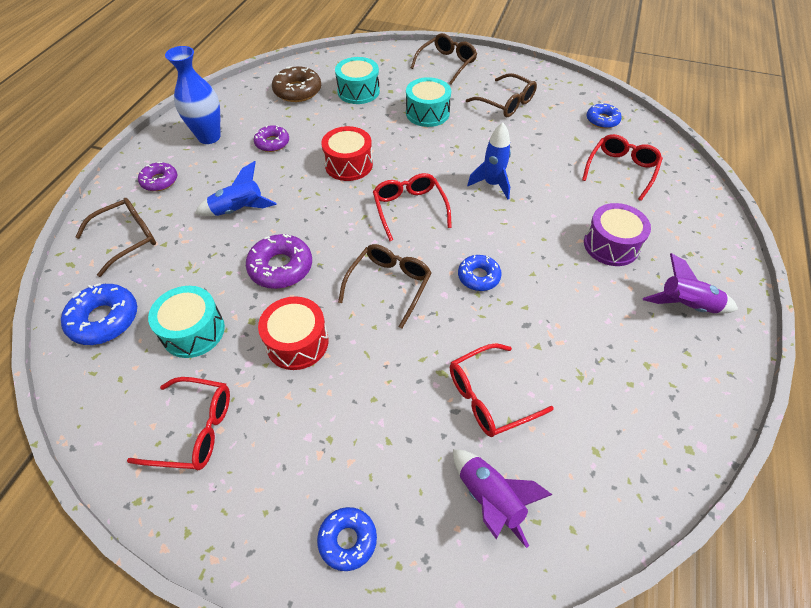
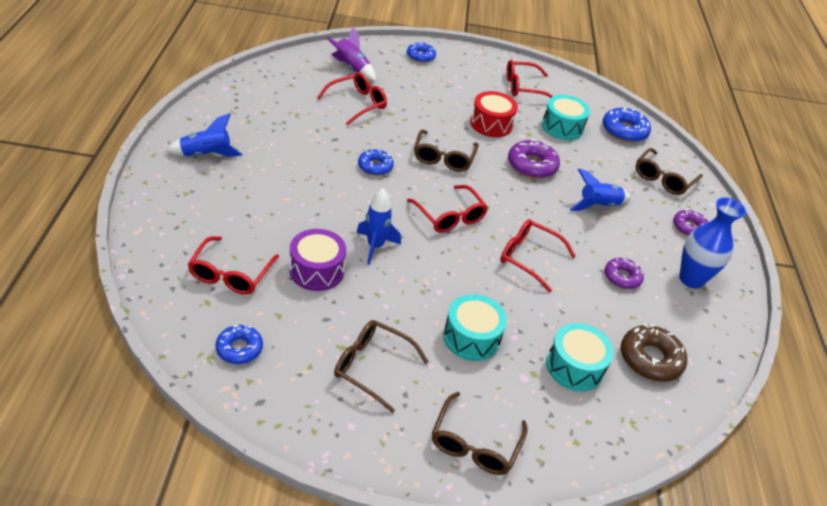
camera: 160 degrees right, 10 degrees down
red drum [321,126,373,181] -> red glasses [500,219,576,292]
purple drum [584,203,651,266] -> purple drum moved to [289,229,346,291]
purple rocket [643,253,738,313] -> blue rocket [165,113,242,157]

